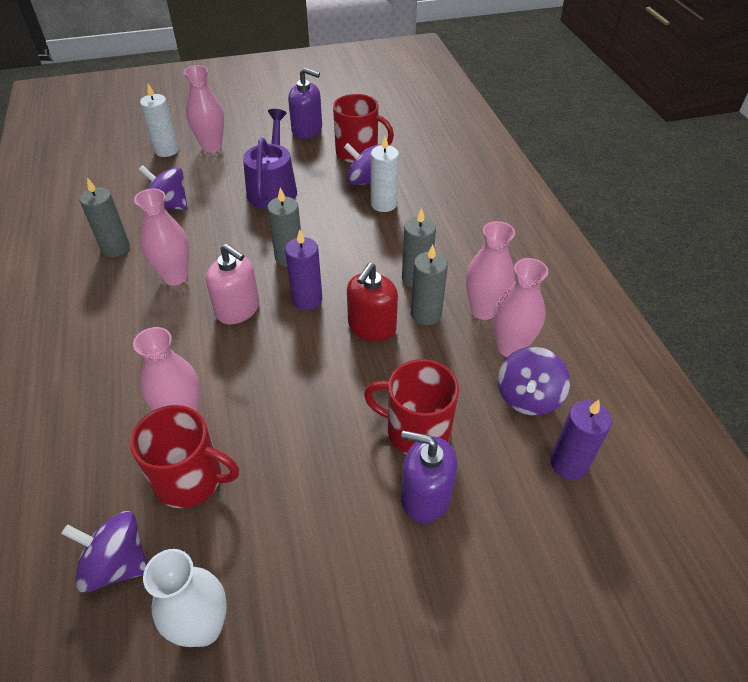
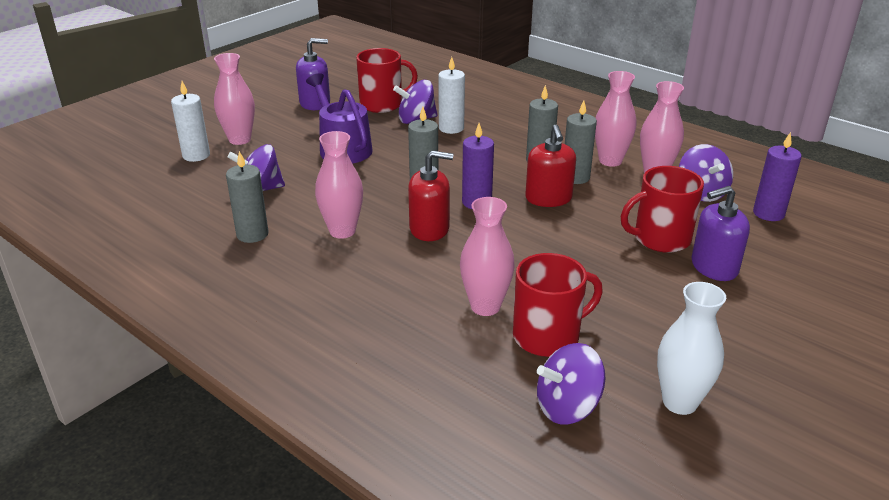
camera: 35 degrees left, 15 degrees down
pink soap dispenser [206,244,259,324] -> red soap dispenser [408,151,453,241]

